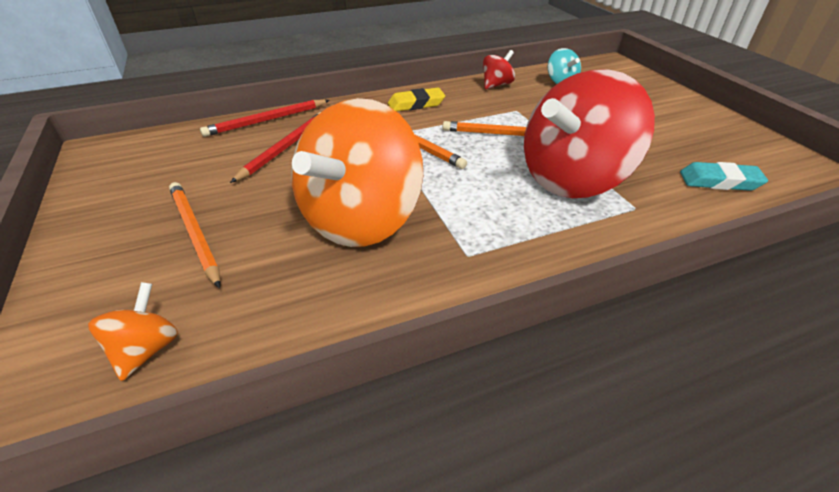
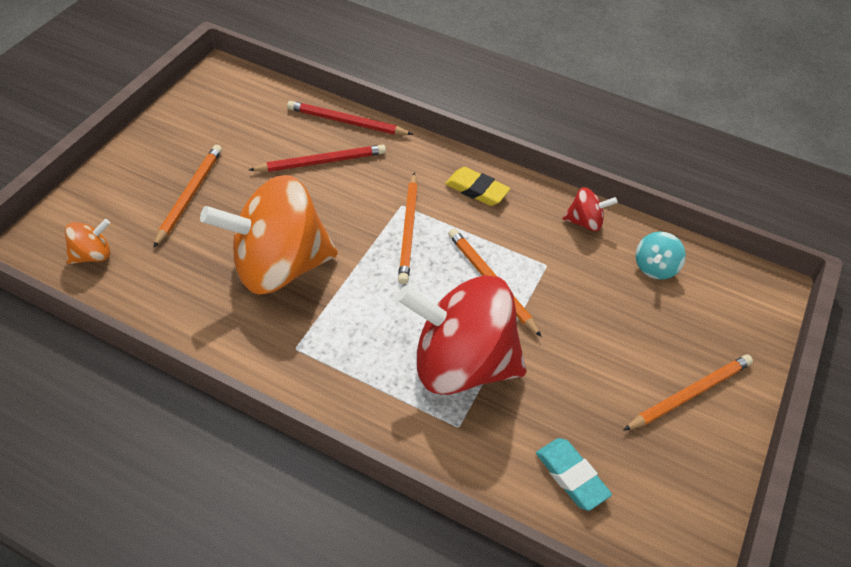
camera: 45 degrees right, 10 degrees up
none -> orange pencil [623,354,753,431]

